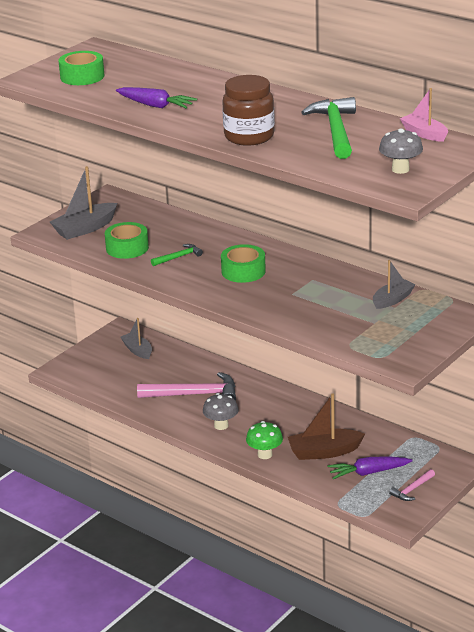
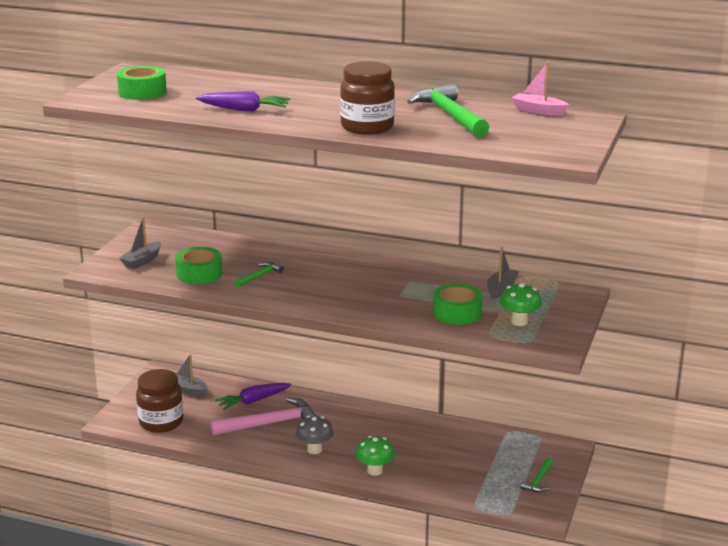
camera: 20 degrees left, 5 degrees down
grey boat [50,166,117,240] -> grey boat [119,216,161,269], size x0.66
green tape [221,244,266,283] -> green tape moved to [433,284,482,325]
brown boat [288,394,365,460] -> none
purple carrot [328,456,412,479] -> purple carrot moved to [215,383,291,410]
grey mushroom [379,129,423,174] -> none
pink hammer [389,469,435,501] -> green hammer [521,458,553,492]
none -> brown jar [136,369,183,433]
none -> green mushroom [500,283,542,326]

